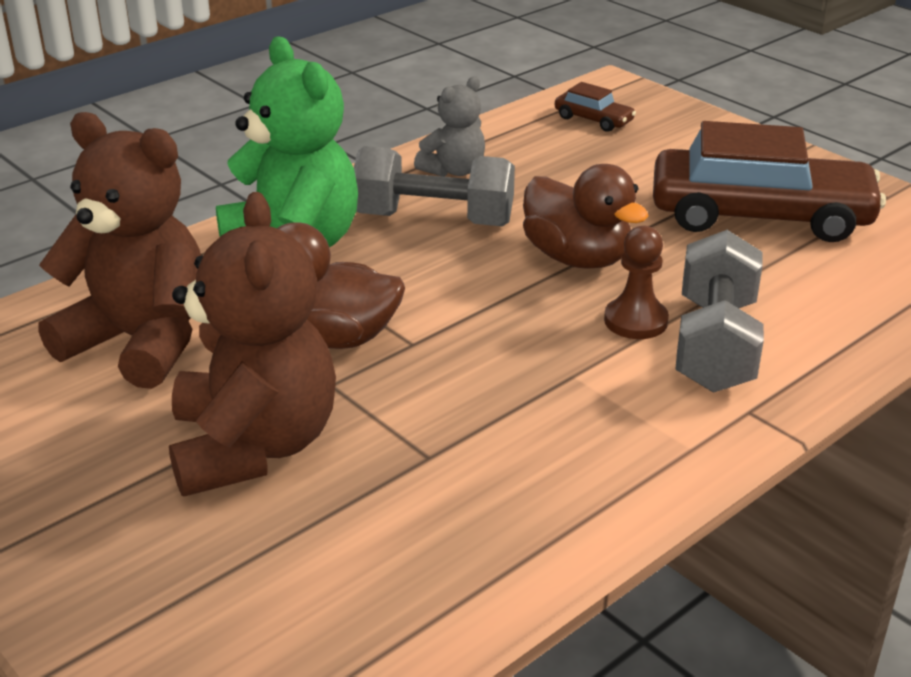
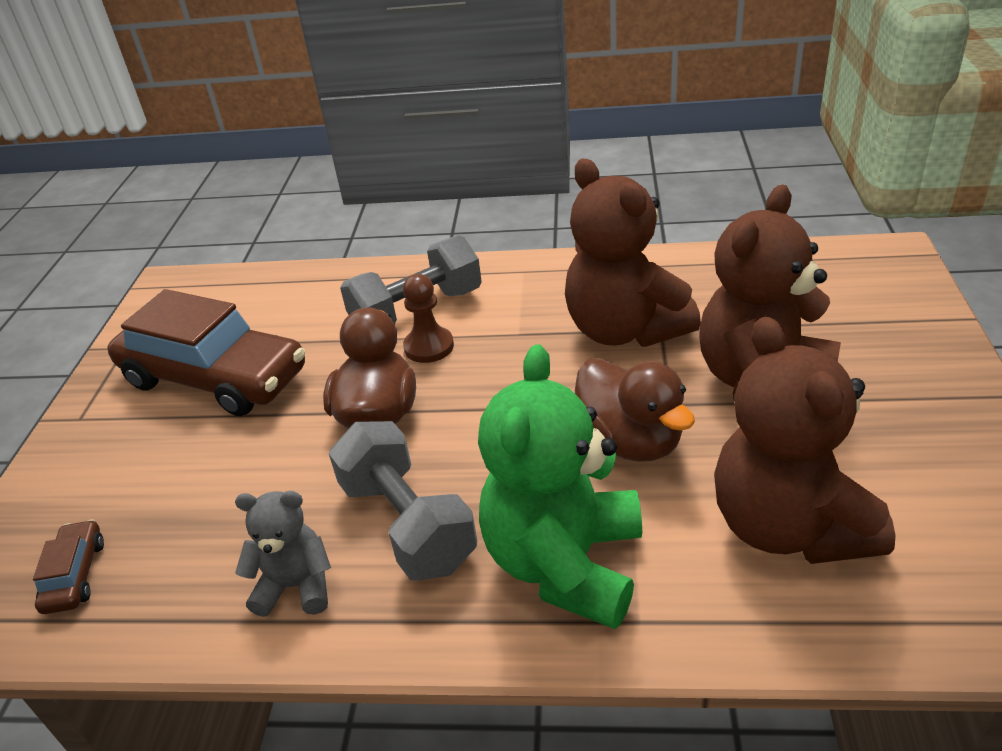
camera: 130 degrees left, 5 degrees up
brown car [653,121,886,242] -> brown car turned 150 degrees clockwise [107,289,305,416]
none -> brown teddy bear [565,159,701,347]

